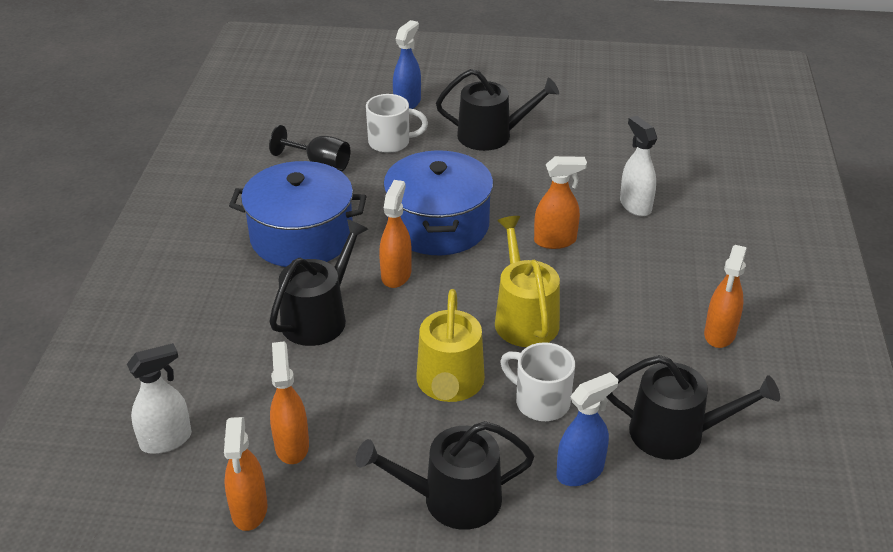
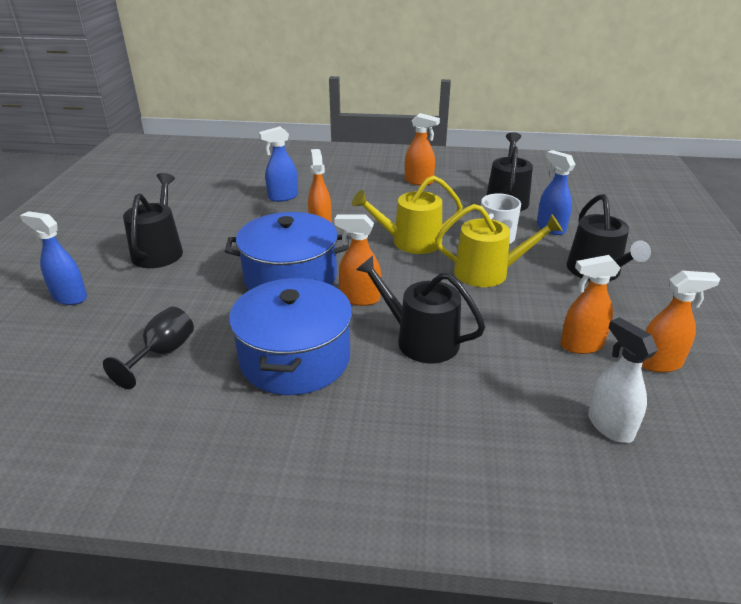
camera: 90 degrees left, 5 degrees down
white mug [366,94,428,153] -> none
white spray bottle [620,116,657,216] -> blue spray bottle [259,126,298,202]

